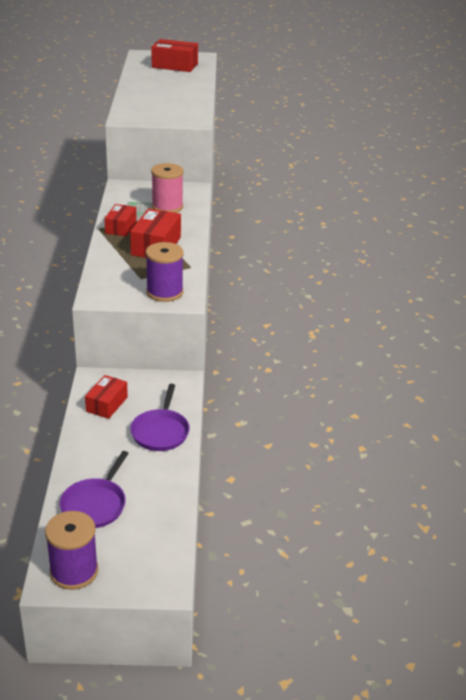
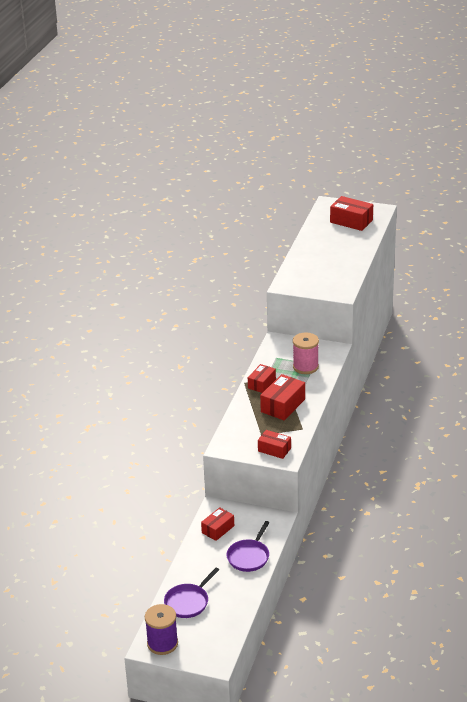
camera: 20 degrees right, 0 degrees up
purple spool [146,242,184,302] -> red box [258,430,291,459]

